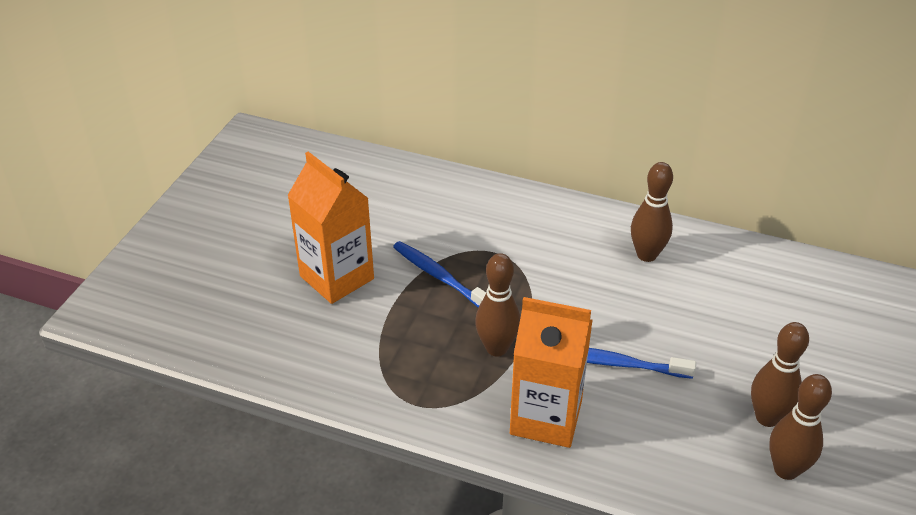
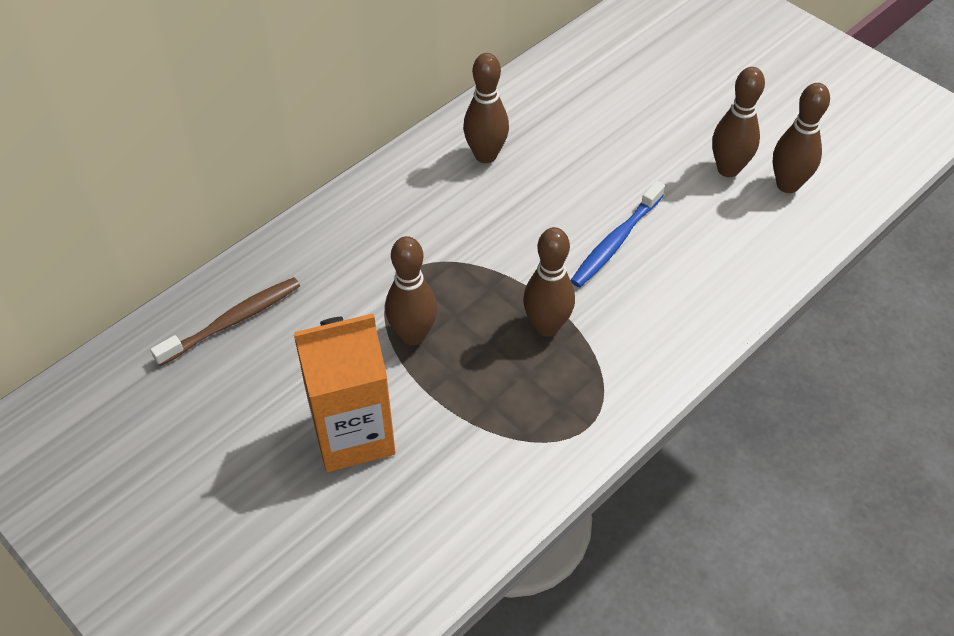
camera: 65 degrees left, 10 degrees up
blue toothbrush [393,241,486,308] -> brown bowling pin [385,236,437,345]
orange carton [510,297,593,448] -> none
none -> brown toothbrush [150,277,300,366]

